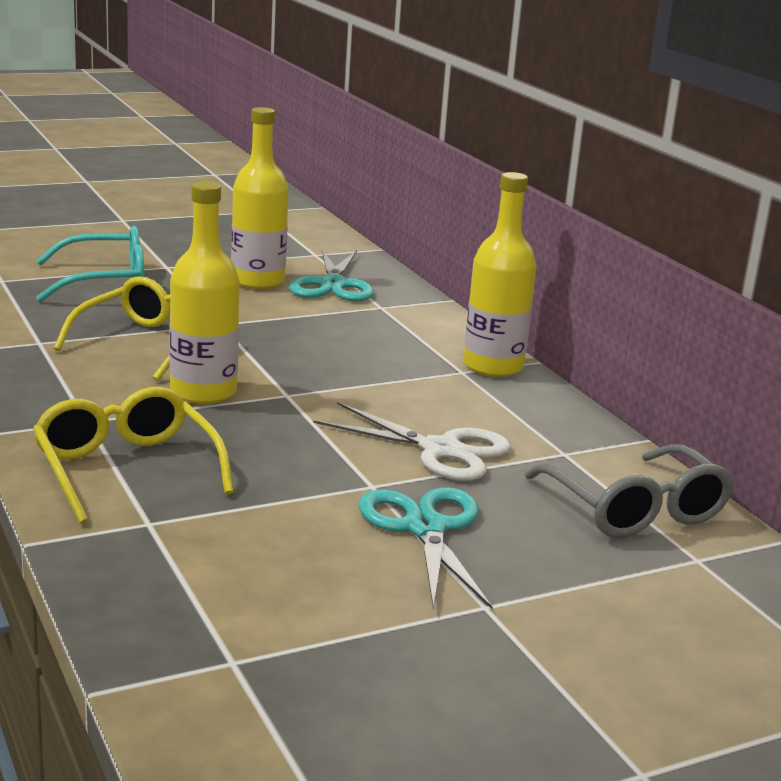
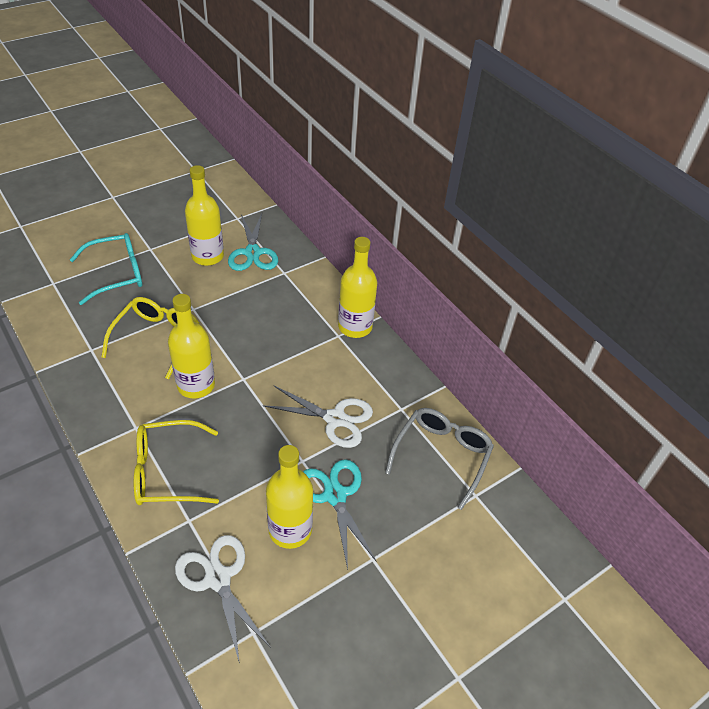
camera: 10 degrees left, 25 degrees up
yellow glasses [33,387,234,524] -> yellow glasses turned 60 degrees counterclockwise [134,420,219,505]
grey glasses [525,444,734,538] -> grey glasses turned 120 degrees counterclockwise [385,408,494,510]
none -> white scissors [175,535,271,664]
none -> yellow bottle [266,445,313,549]

